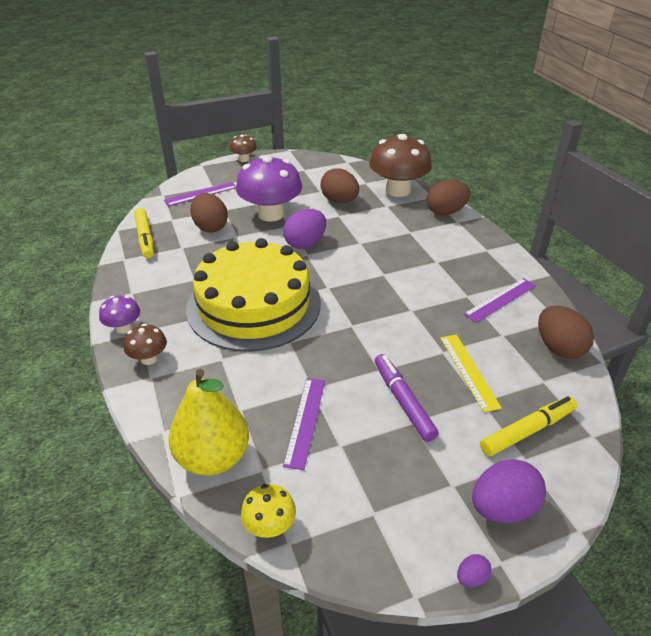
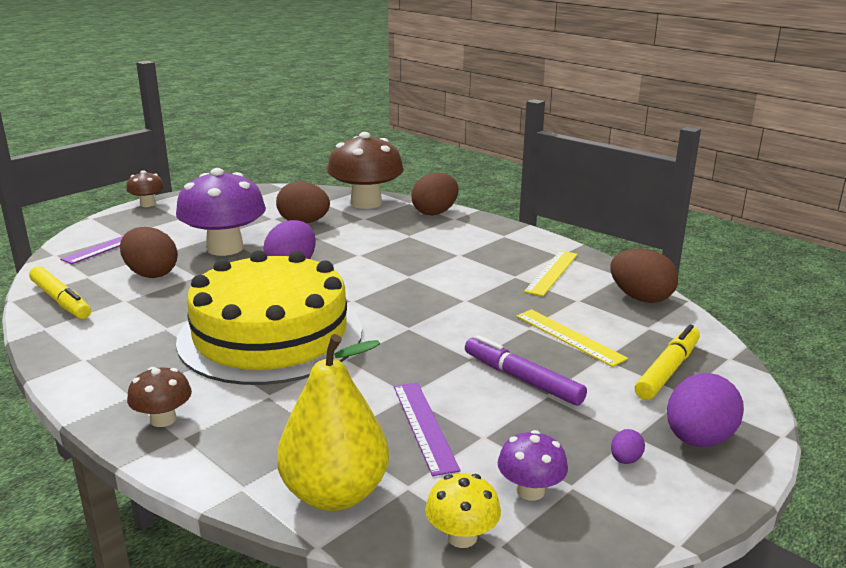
camera: 25 degrees left, 15 degrees down
purple mushroom [99,295,140,334] -> purple mushroom moved to [498,430,568,501]
purple egg [457,554,491,587] -> purple egg moved to [611,429,645,464]
purple ruler [463,278,536,323] -> yellow ruler [524,250,578,296]

